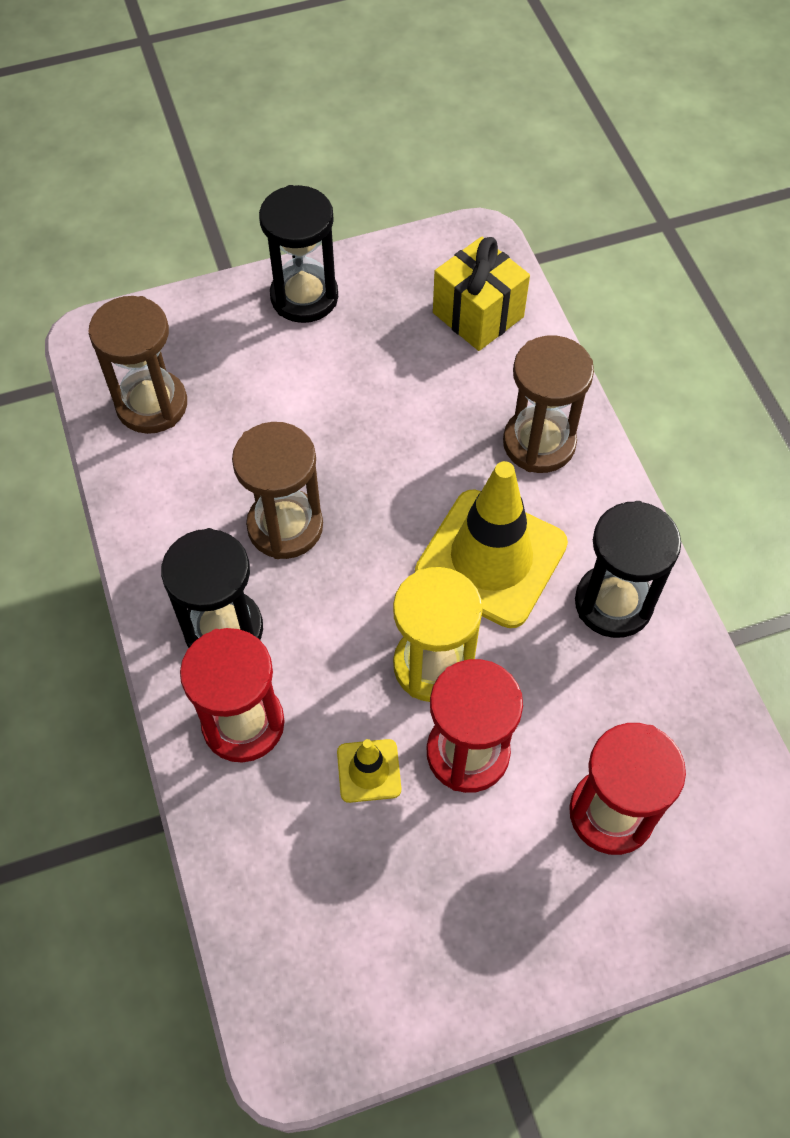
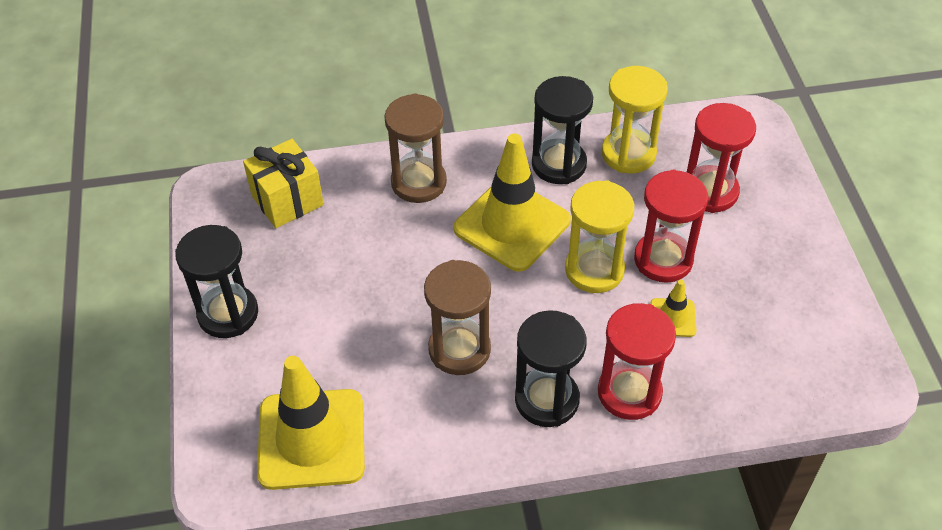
camera: 80 degrees left, 10 degrees down
brown hourglass [88,296,187,434] -> yellow traffic cone [257,356,365,490]
none -> yellow hourglass [602,66,668,173]

